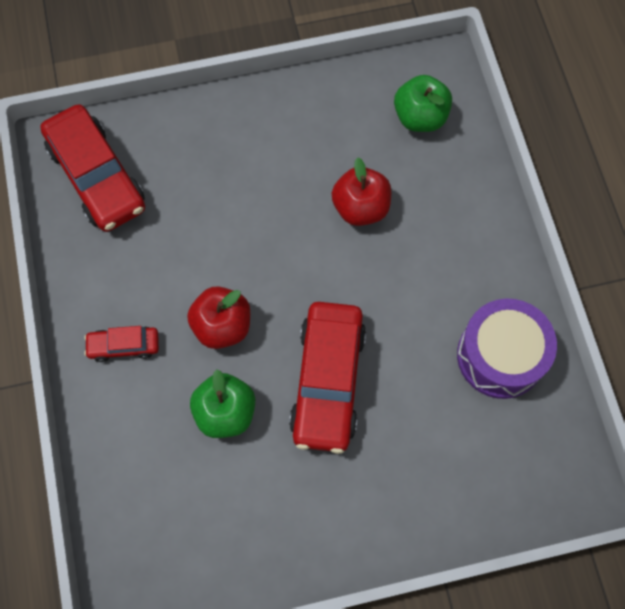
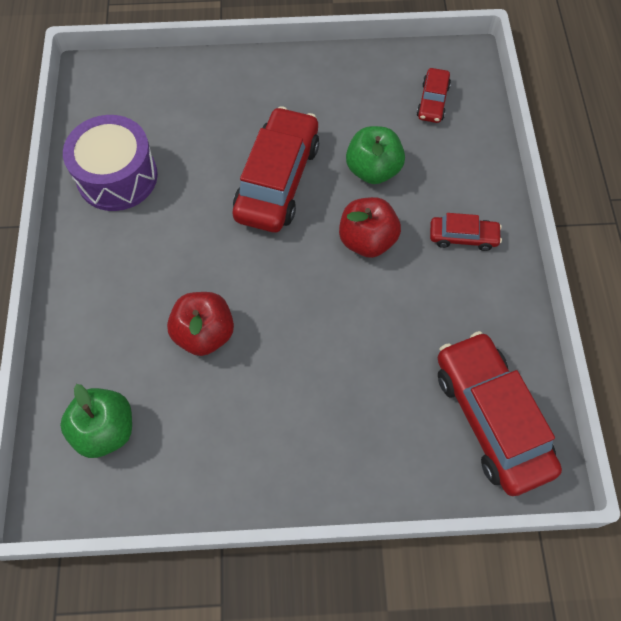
camera: 170 degrees left, 5 degrees down
none -> red car [416,68,451,123]

